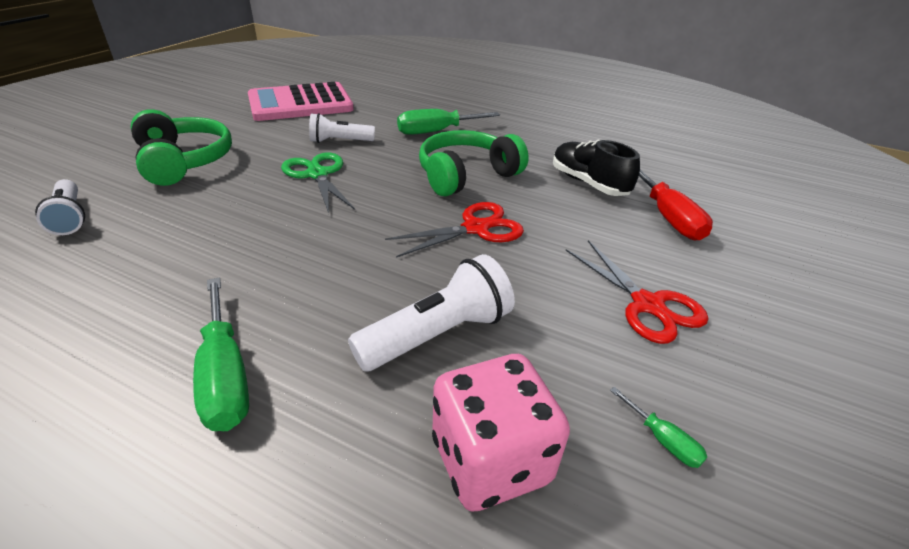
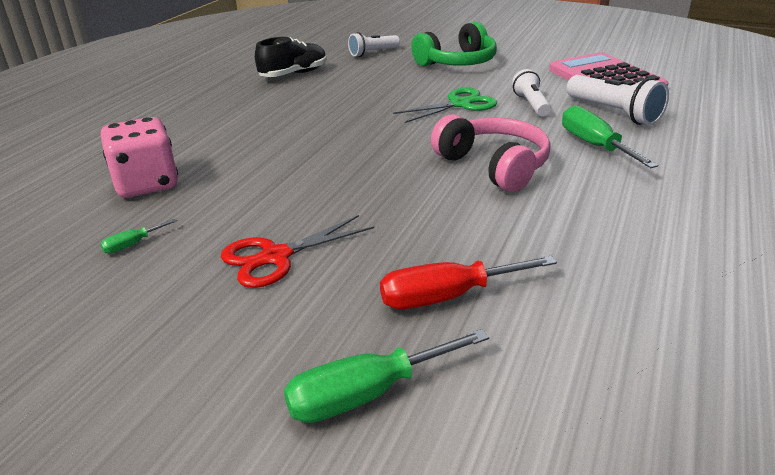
camera: 90 degrees right, 5 degrees down
green screwdriver [193,277,249,431] -> green screwdriver moved to [284,329,489,423]
white flashlight [348,254,515,371] -> white flashlight moved to [566,75,669,125]
red scissors [385,202,524,258] -> none
green headphones [419,130,529,196] -> pink headphones [431,114,551,192]
black shoe [553,140,640,196] -> black shoe moved to [255,37,327,77]

